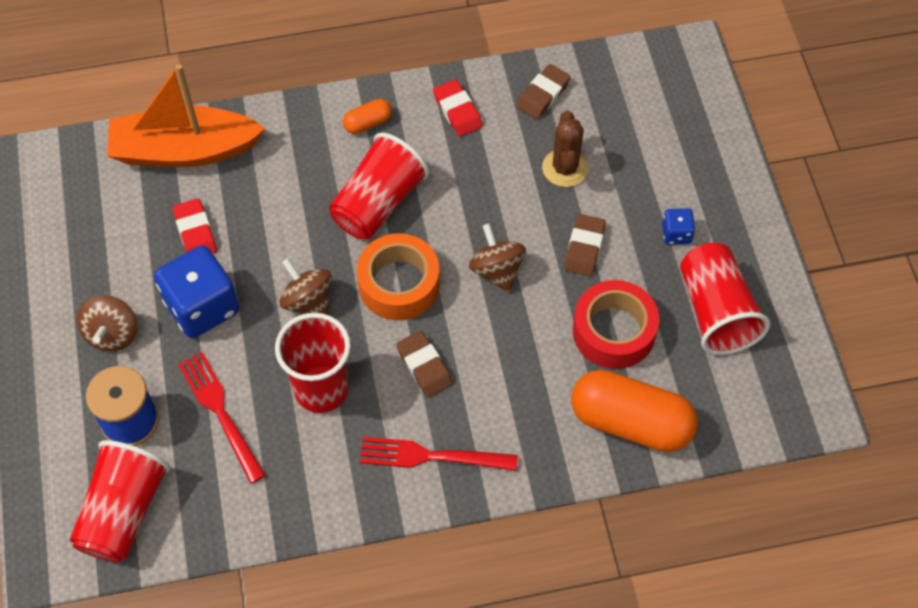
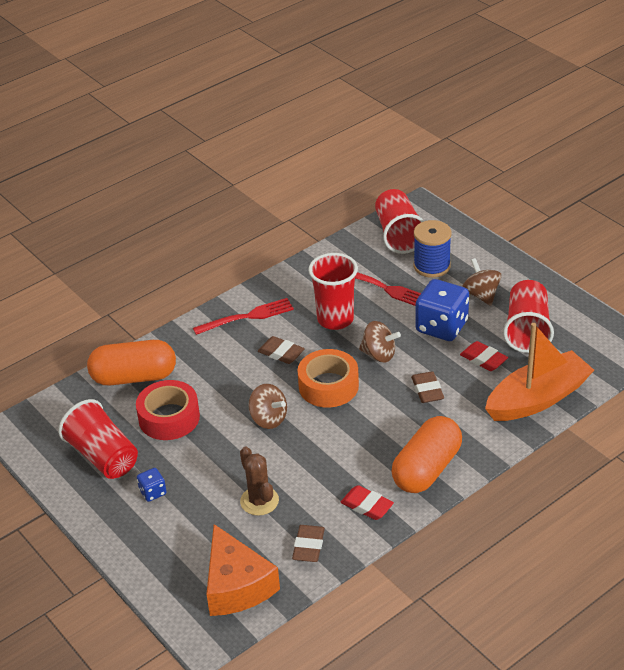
camera: 155 degrees right, 20 degrees down
red cup [329,133,429,239] -> red cup moved to [503,280,554,353]
orange capsule [343,99,392,134] -> orange capsule [392,416,462,493], size x2.19
brown eraser [564,214,606,276] -> brown eraser moved to [411,371,444,403]
none -> orange cheese [206,524,280,616]

